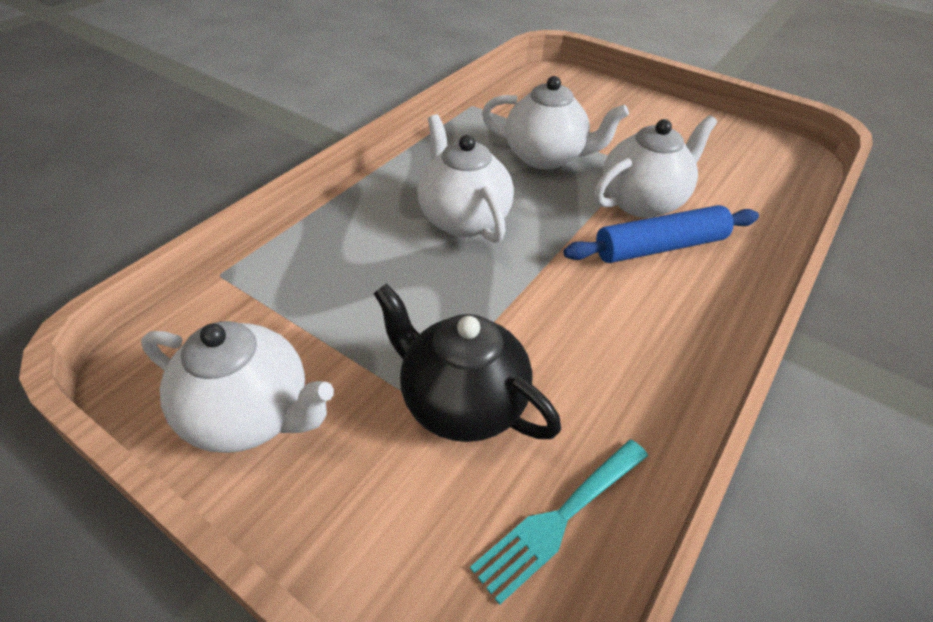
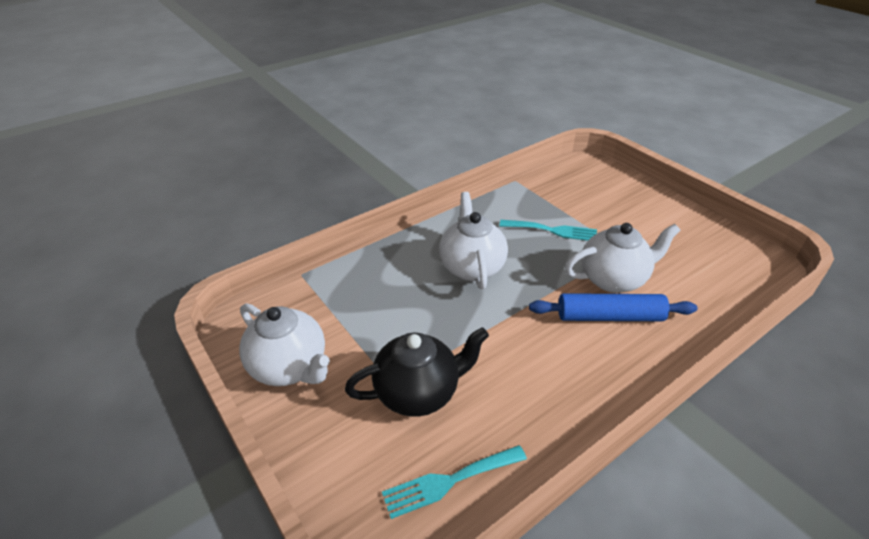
camera: 20 degrees right, 5 degrees down
black teapot [373,284,561,442] -> black teapot turned 105 degrees clockwise [345,327,489,417]
white teapot [482,76,629,169] -> turquoise fork [500,220,597,241]

